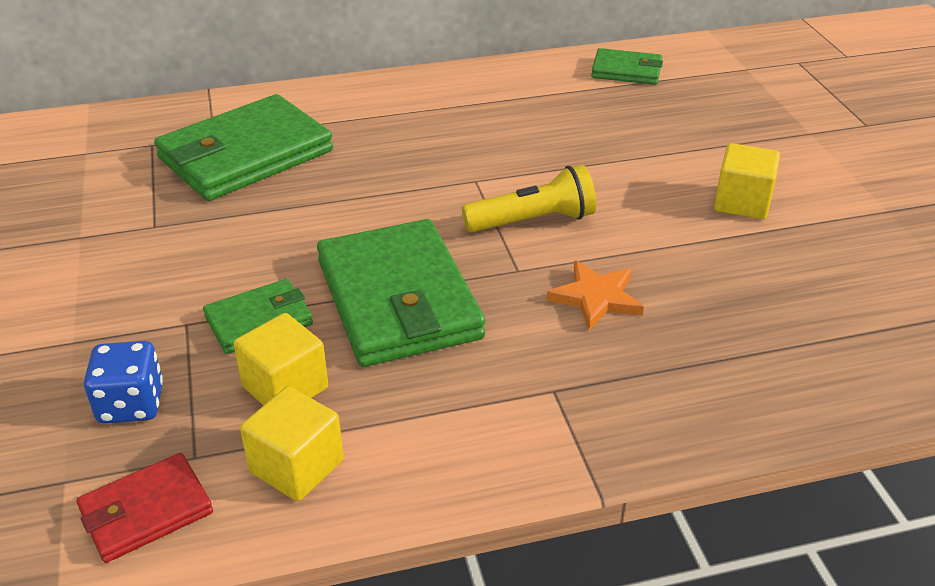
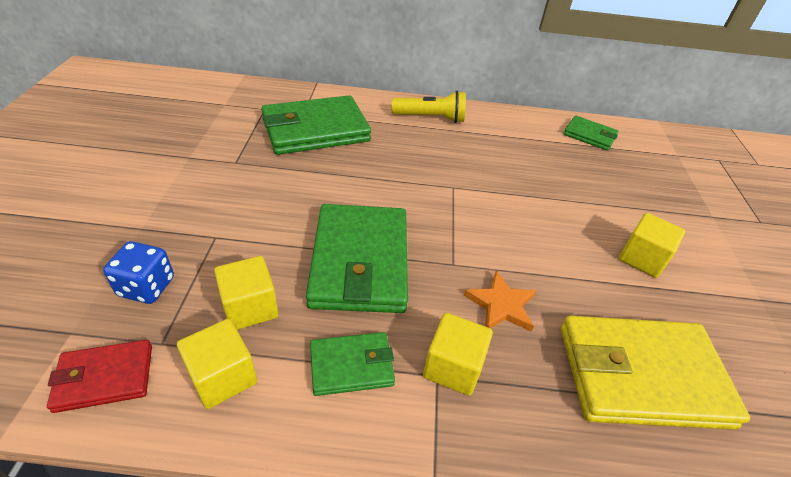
camera: 15 degrees right, 5 degrees up
green wallet [203,279,313,354] -> green wallet moved to [310,332,395,396]
yellow flashlight [462,165,596,232] -> yellow flashlight moved to [392,91,466,123]
none -> yellow cube [423,313,493,396]
none -> yellow wallet [561,315,750,430]

